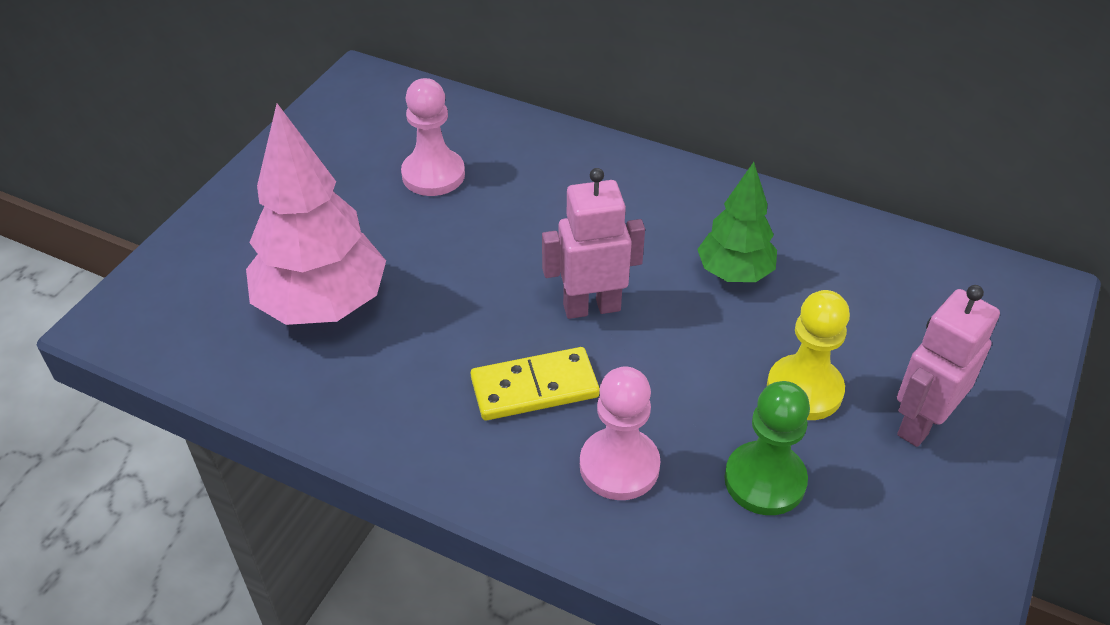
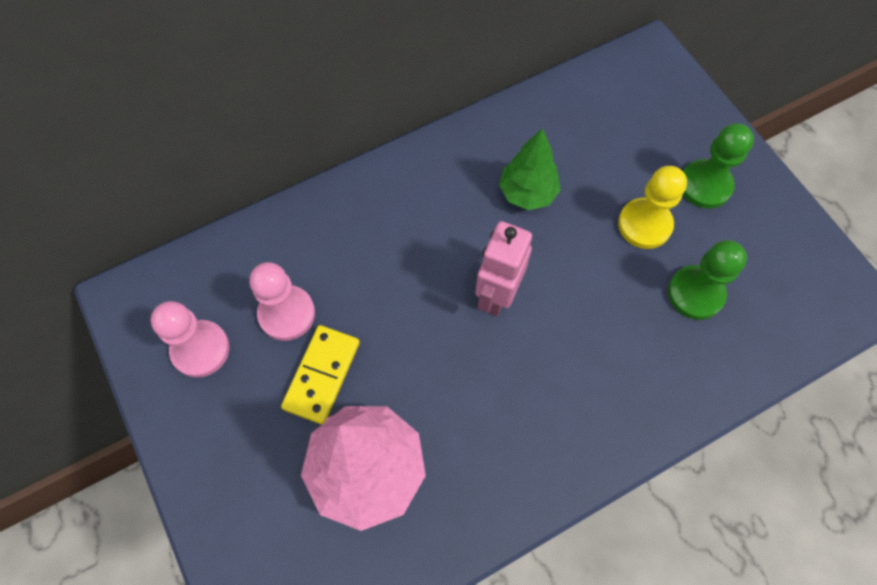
camera: 55 degrees left, 20 degrees up
yellow domino [471,347,600,420] -> yellow domino moved to [281,325,360,424]
pink pawn [580,367,661,500] -> pink pawn moved to [151,301,230,378]
pink robot [897,285,1000,447] -> green pawn [683,124,754,209]

